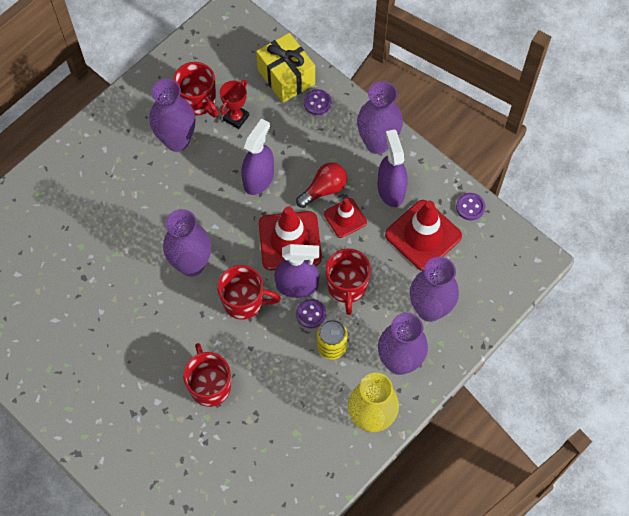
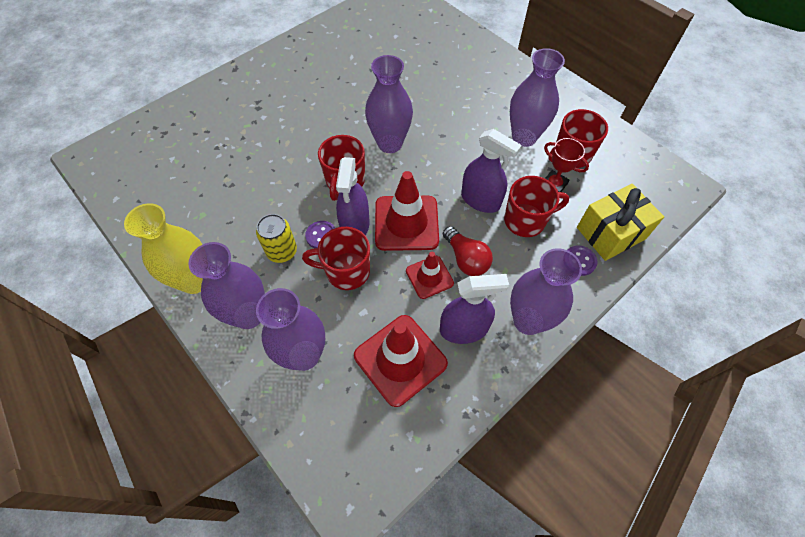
camera: 95 degrees right, 5 degrees down
red mug [183,343,231,407] -> red mug moved to [504,176,569,237]
purple button [456,193,485,220] -> none

